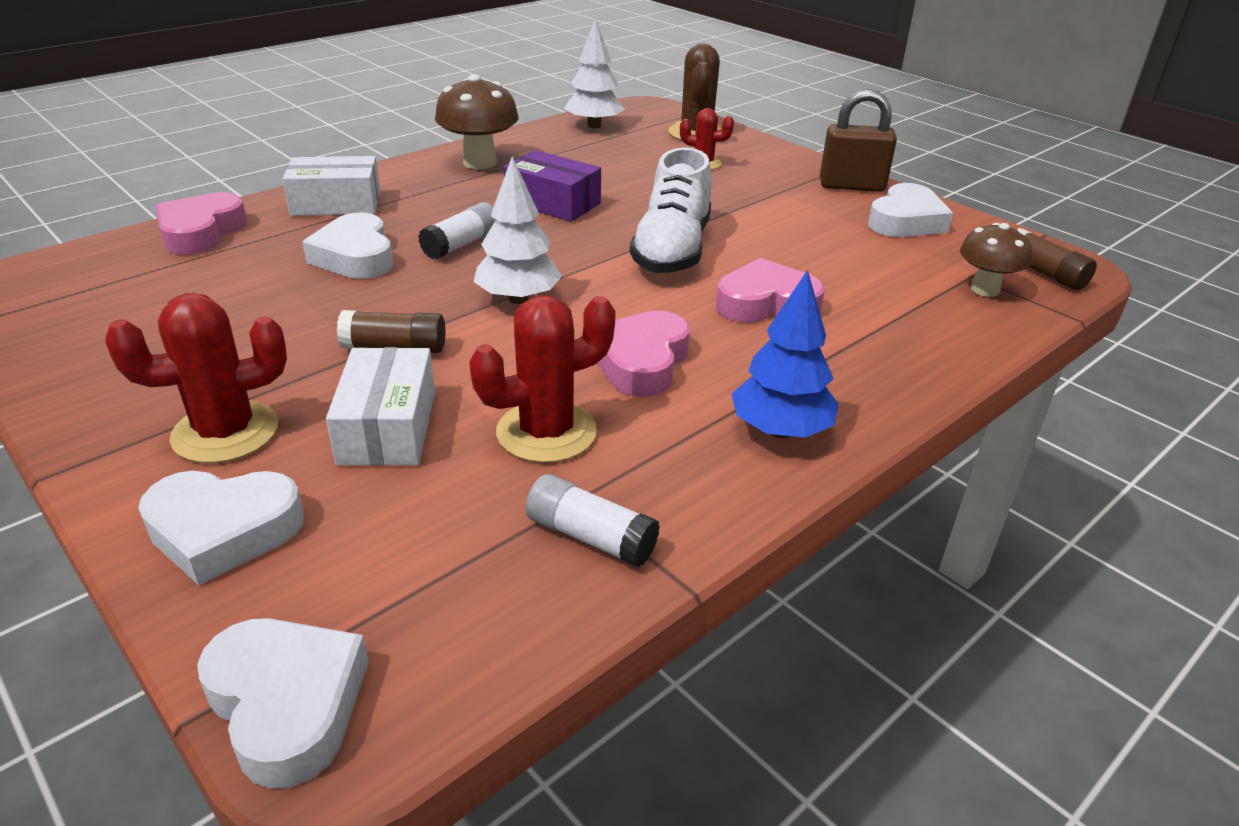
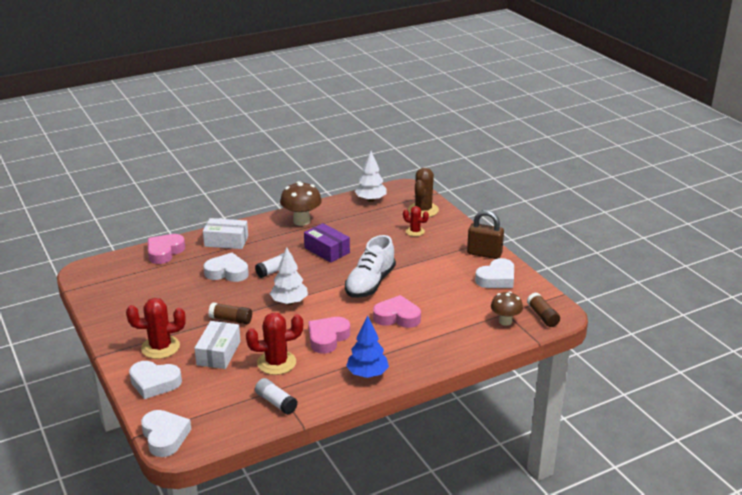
camera: 15 degrees right, 5 degrees down
white heart [302,212,393,279] -> white heart turned 105 degrees clockwise [203,253,249,282]

